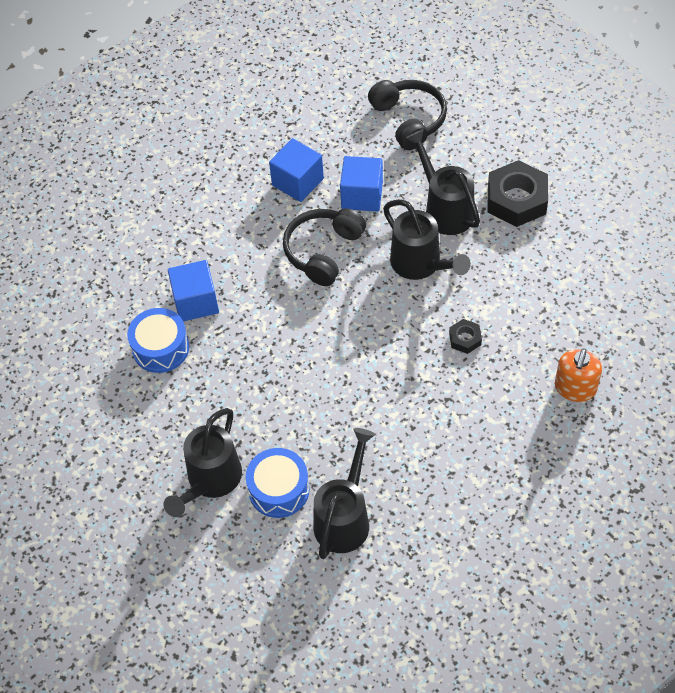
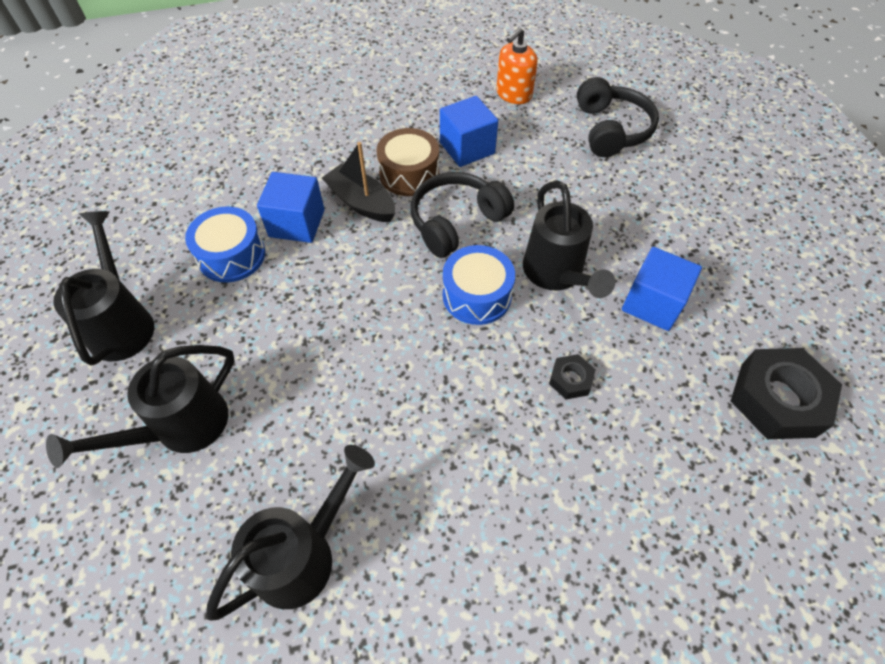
camera: 20 degrees right, 0 degrees up
blue drum [246,448,310,518] -> blue drum moved to [443,245,515,325]
blue cube [340,156,383,212] -> blue cube moved to [622,247,702,331]
black watering can [406,129,480,235] -> black watering can moved to [53,211,154,366]
black nut [487,160,548,227] -> black nut moved to [731,348,842,439]
orange soap dispenser [555,349,602,402] -> orange soap dispenser moved to [496,27,538,104]
none -> black boat [322,142,395,222]
none -> brown drum [377,128,439,196]

